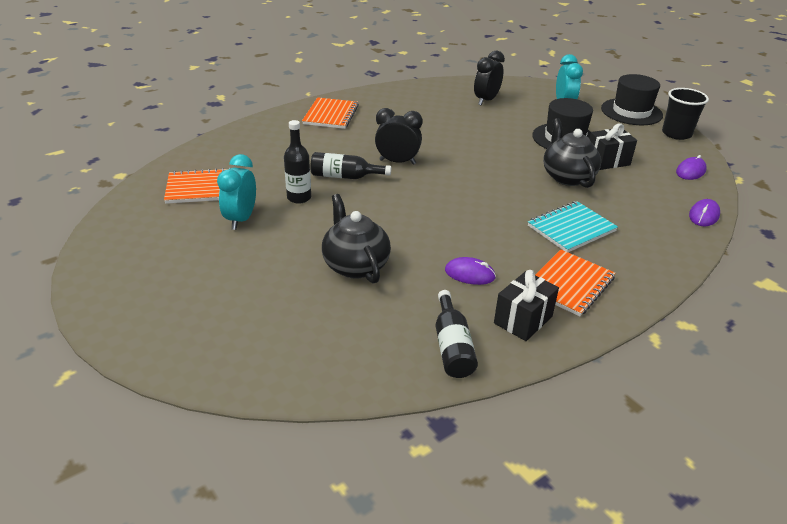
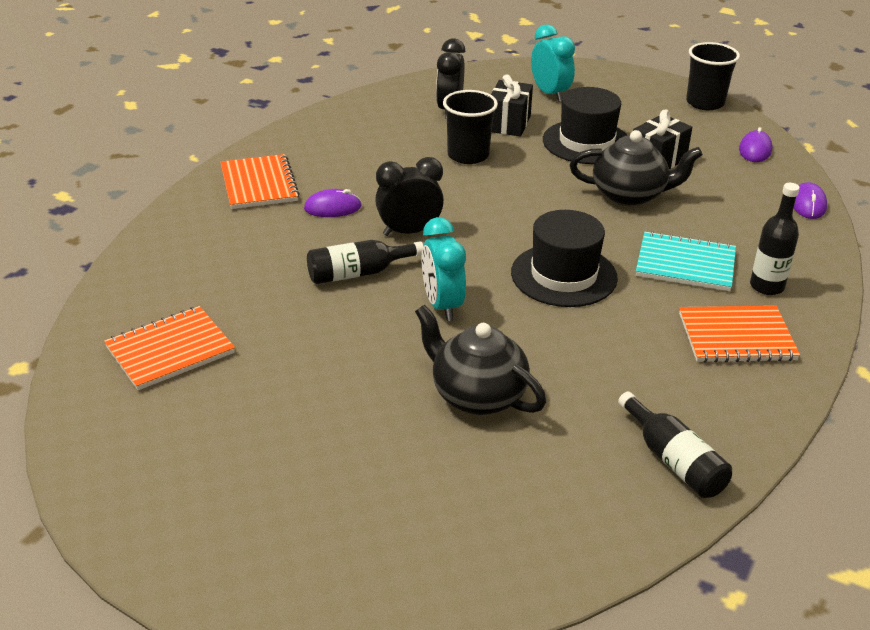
camera: 25 degrees left, 0 degrees up
turquoise clock [217,154,256,230] -> turquoise clock moved to [421,217,466,321]
black bottle [284,120,311,204] -> black bottle moved to [750,183,800,295]
purple mouse [445,257,496,285] -> purple mouse moved to [304,189,362,217]
black gift [494,270,559,341] -> black gift moved to [491,74,533,137]
turquoise notebook [528,201,618,252] -> turquoise notebook turned 75 degrees clockwise [636,231,736,291]
orange notebook [535,250,616,316] -> orange notebook turned 75 degrees clockwise [679,306,800,363]
black teapot [543,118,601,188] -> black teapot turned 135 degrees clockwise [570,130,703,206]
black hat [601,74,663,125] -> black hat moved to [511,210,618,307]
none -> black cup [443,90,498,164]

